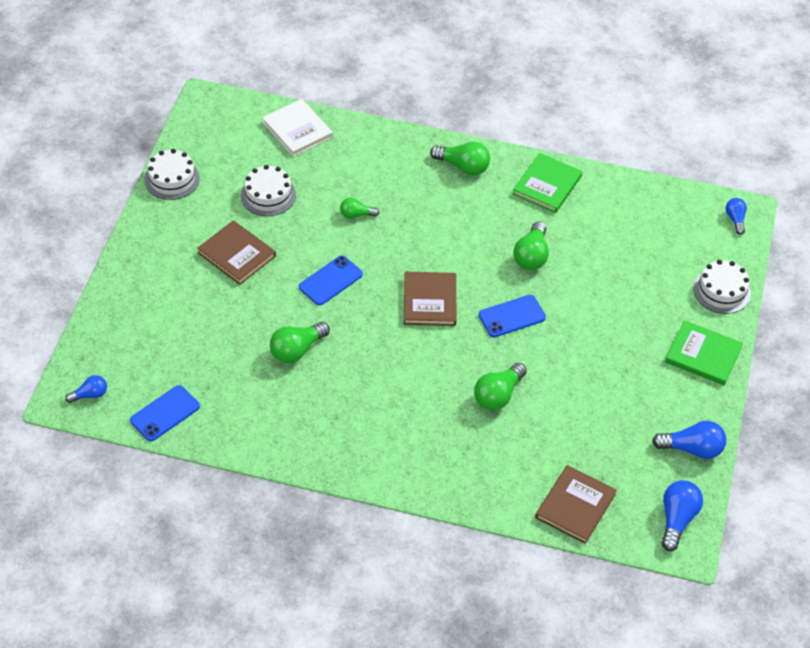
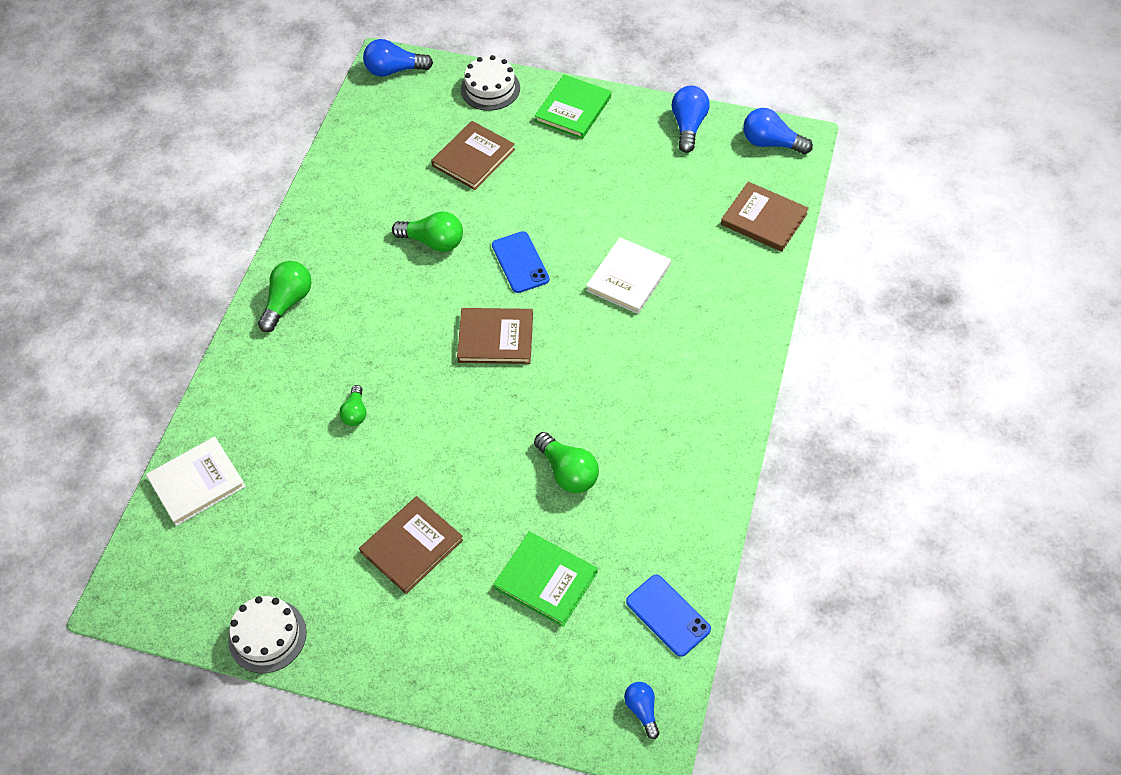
camera: 85 degrees left, 5 degrees up
white cake [241,165,296,216] -> none
blue phone [299,256,363,305] -> none
green light bulb [474,363,527,410] -> white book [586,237,671,314]
green book [513,153,582,213] -> green book moved to [493,532,598,627]
blue light bulb [725,198,747,235] -> blue light bulb [363,39,433,77], size x1.64
none -> brown book [431,121,515,190]

